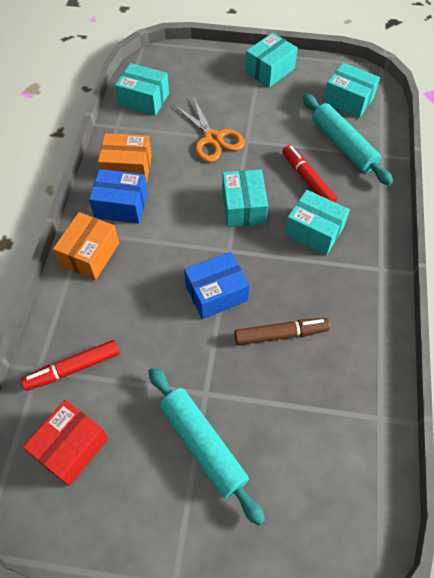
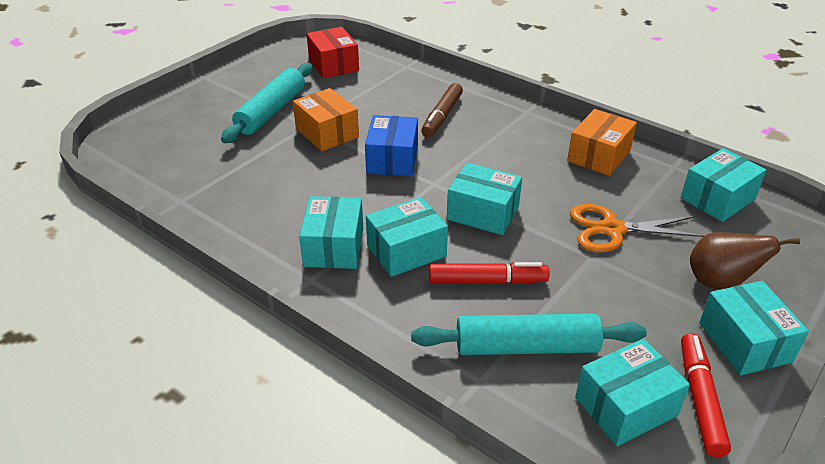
camera: 120 degrees right, 20 degrees down
red marker [21,340,120,391] -> red marker moved to [681,333,731,457]
orange box [53,212,119,280] -> orange box moved to [293,88,359,152]
blue box [89,169,148,224] -> none
turquoise rolling pin [149,367,265,526] -> turquoise rolling pin turned 60 degrees counterclockwise [221,63,312,143]
brown marker [234,318,330,345] -> brown marker moved to [421,83,463,137]
none -> turquoise box [299,196,363,269]
none -> brown pear [690,232,800,290]

